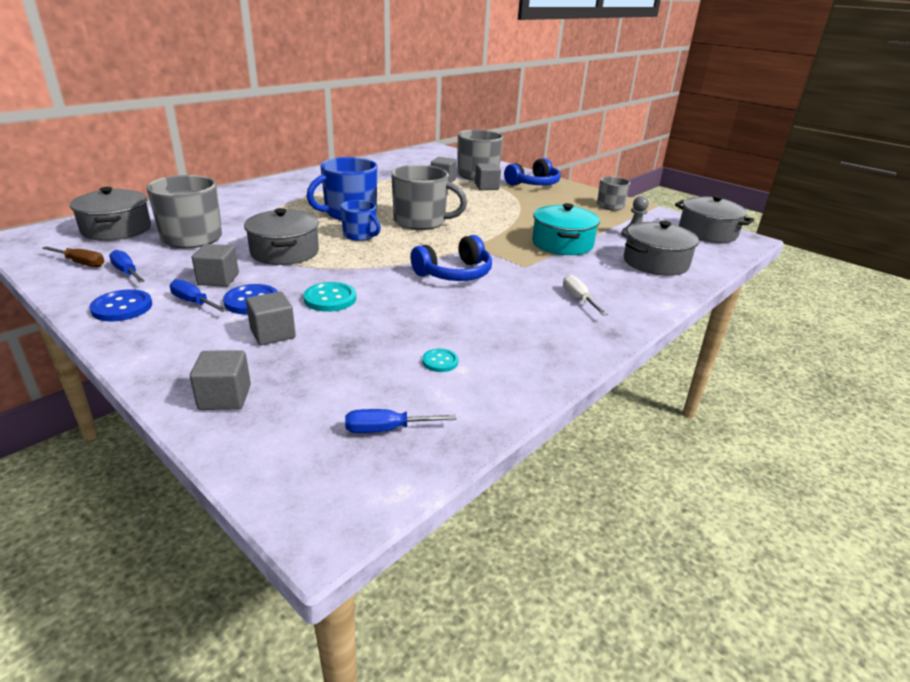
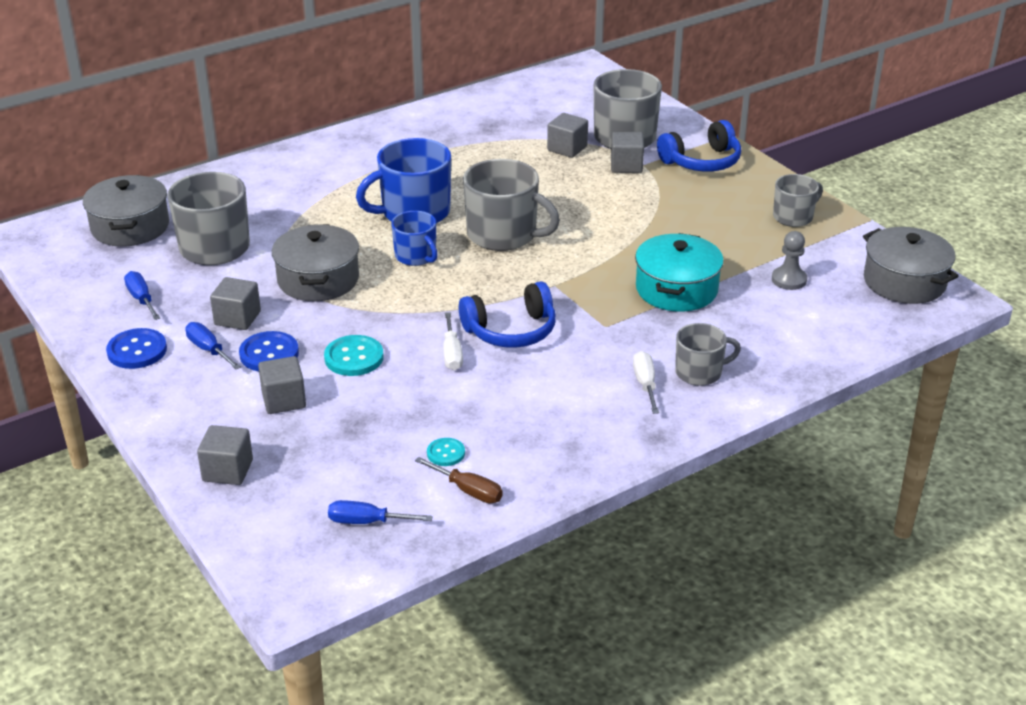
camera: 15 degrees right, 5 degrees up
brown screwdriver [42,246,105,267] -> brown screwdriver moved to [415,457,503,503]
grey pot [624,221,699,276] -> none
none -> white screwdriver [443,312,463,370]
none -> grey mug [675,323,741,386]

